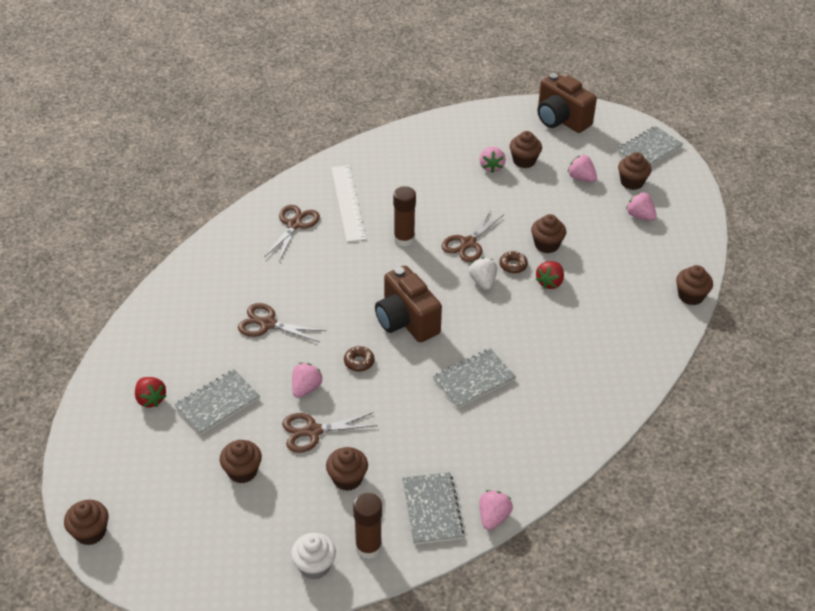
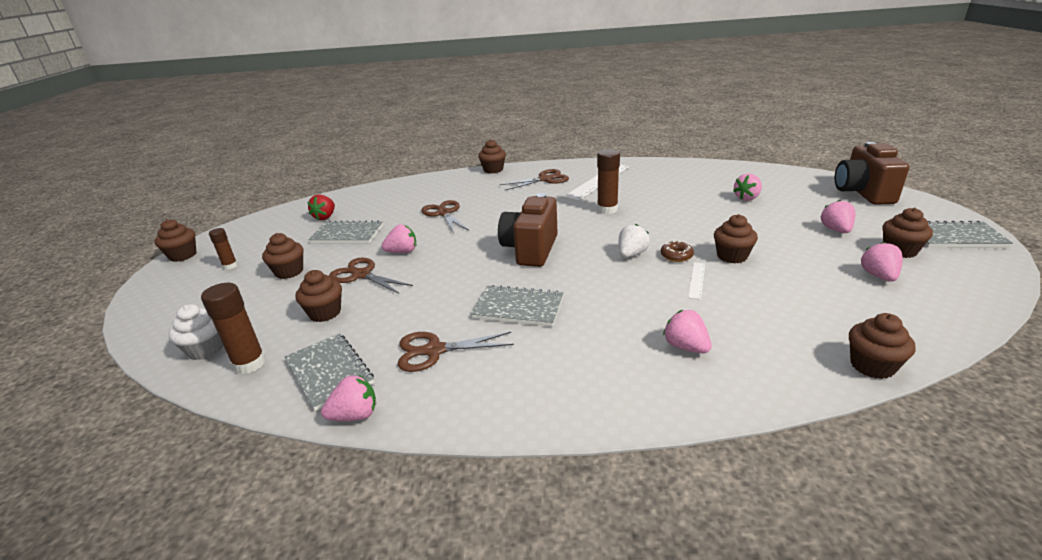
camera: 50 degrees right, 15 degrees down
brown donut [344,346,374,372] -> none
grey notebook [403,472,464,545] -> grey notebook turned 75 degrees counterclockwise [285,334,374,411]
brown scissors [441,210,503,262] -> brown scissors moved to [398,332,514,372]
brown cupcake [510,131,542,168] -> brown cupcake moved to [478,139,506,173]
red strawberry [536,261,564,289] -> white ruler [688,262,705,300]
none -> brown glue stick [209,228,238,270]
none -> pink strawberry [663,310,711,353]

